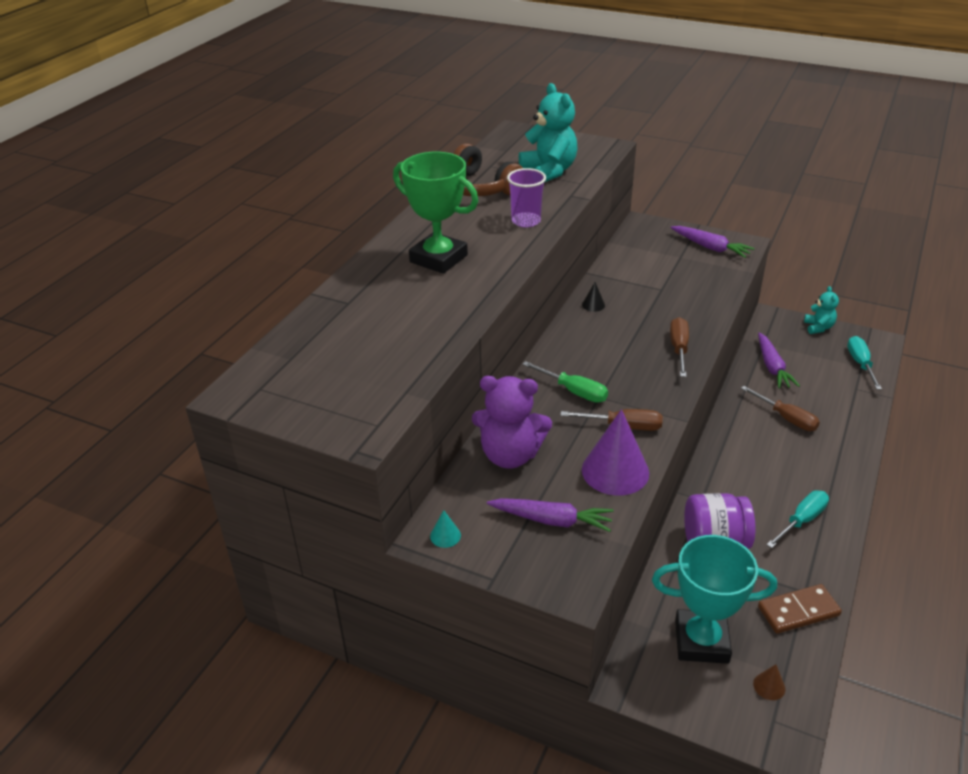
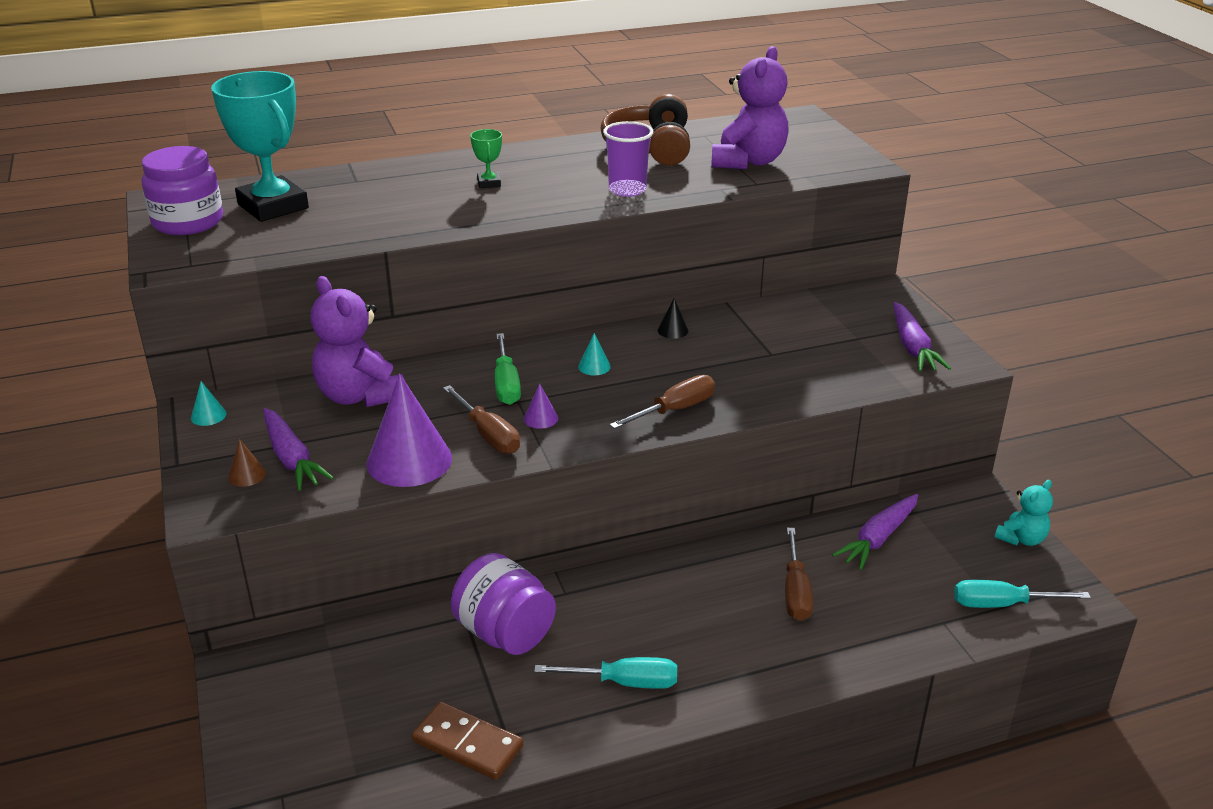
camera: 45 degrees right, 5 degrees down
green trophy [393,152,478,274] -> green trophy [470,129,502,188], size x0.42
turquoise teddy bear [519,83,578,182] -> purple teddy bear [711,46,789,169]
turquoise trophy [652,535,777,664] -> turquoise trophy moved to [211,71,309,222]
brown cone [753,664,785,700] -> brown cone moved to [228,439,266,487]
turquoise screwdriver [847,336,882,390] -> turquoise screwdriver turned 135 degrees counterclockwise [954,580,1091,608]
none -> purple jar [141,146,223,235]
none -> purple cone [524,384,558,429]
none -> turquoise cone [578,333,611,376]

